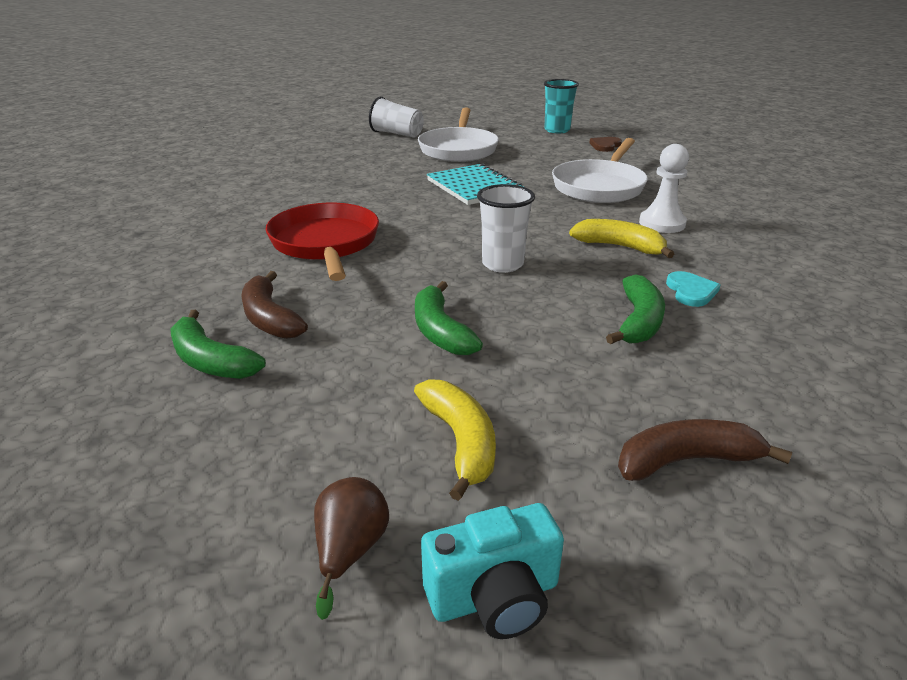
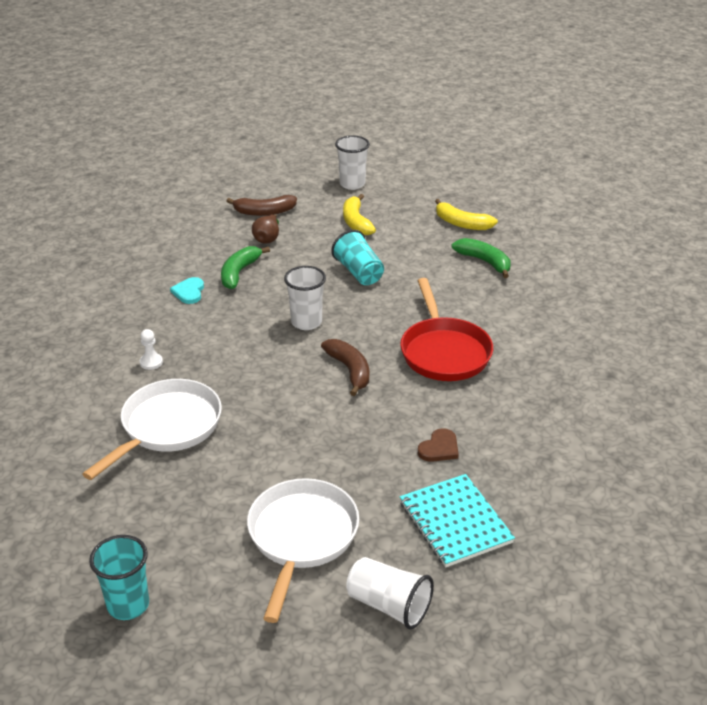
camera: 175 degrees left, 5 degrees up
brown banana [241,271,308,339] -> brown banana moved to [321,339,369,396]
brown pear [314,477,389,620] -> brown pear moved to [252,214,279,244]
green banana [415,281,483,355] -> turquoise cup [331,230,384,285]
turquoise camera [421,503,564,639] -> white cup [335,135,370,190]
turquoise notebook [427,164,523,205] -> turquoise notebook moved to [400,474,515,567]
yellow banana [569,219,674,258] -> yellow banana moved to [435,199,498,230]
brown heart [589,137,622,152] -> brown heart moved to [418,428,459,462]
white pawn [639,144,689,233] -> white pawn [140,329,163,370], size x0.57

